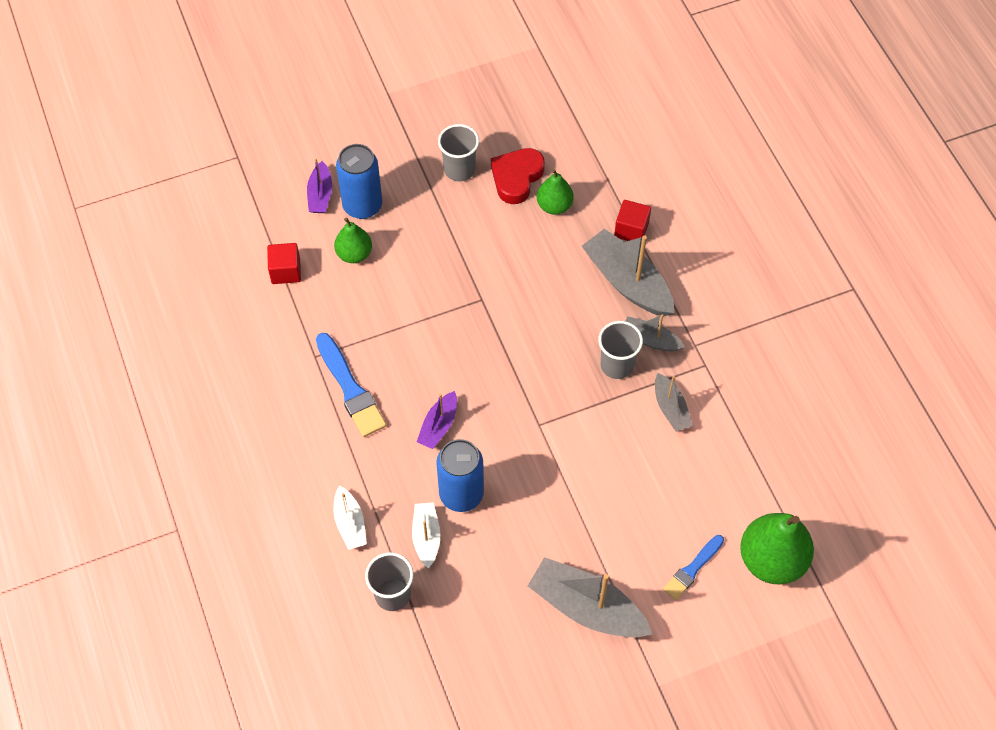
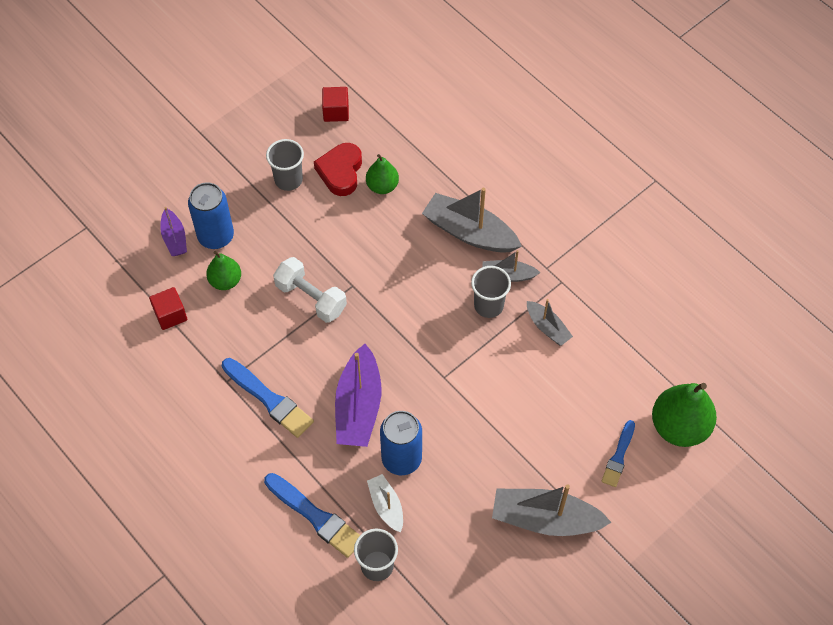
camera: 20 degrees left, 0 degrees up
white boat [334,485,367,550] -> blue brush [264,473,360,558]
purple boat [417,391,457,449] -> purple boat [335,344,381,447], size x1.83
red cube [614,200,651,241] -> red cube moved to [322,87,349,122]
none -> white dumbbell [273,257,347,323]

